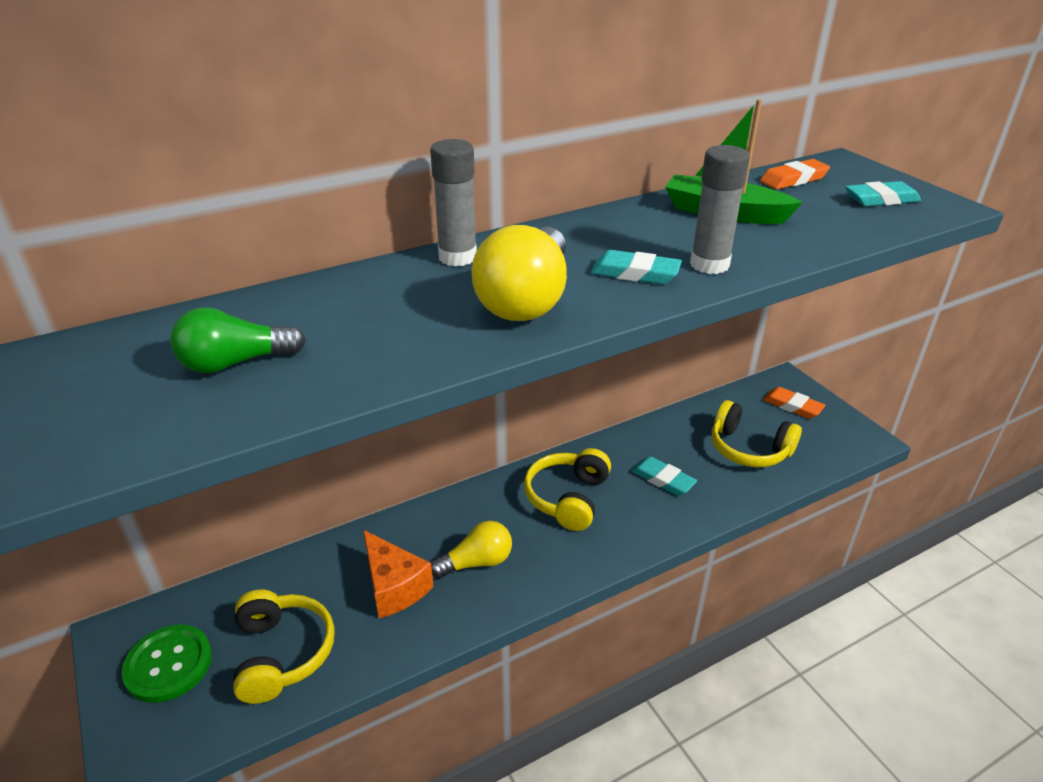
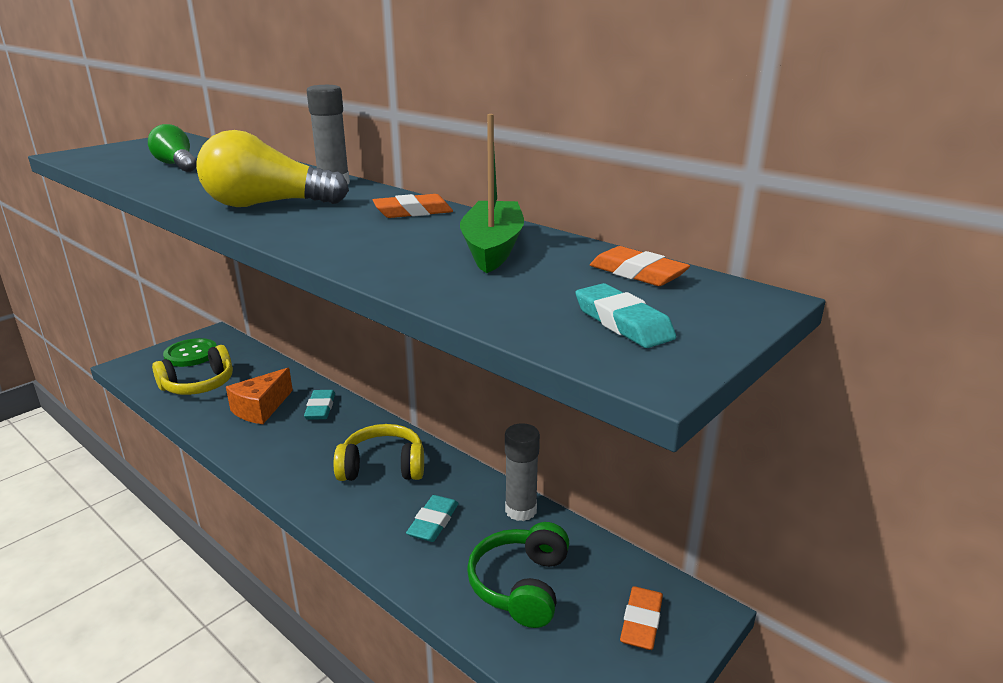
camera: 70 degrees right, 10 degrees down
yellow light bulb [430,521,512,579] -> none
turquoise eraser [591,250,682,284] -> turquoise eraser moved to [304,390,335,420]
grey glue stick [690,145,750,274] -> grey glue stick moved to [505,423,540,521]
yellow headphones [712,400,802,467] -> green headphones [467,522,569,628]
none -> orange eraser [372,194,453,218]

